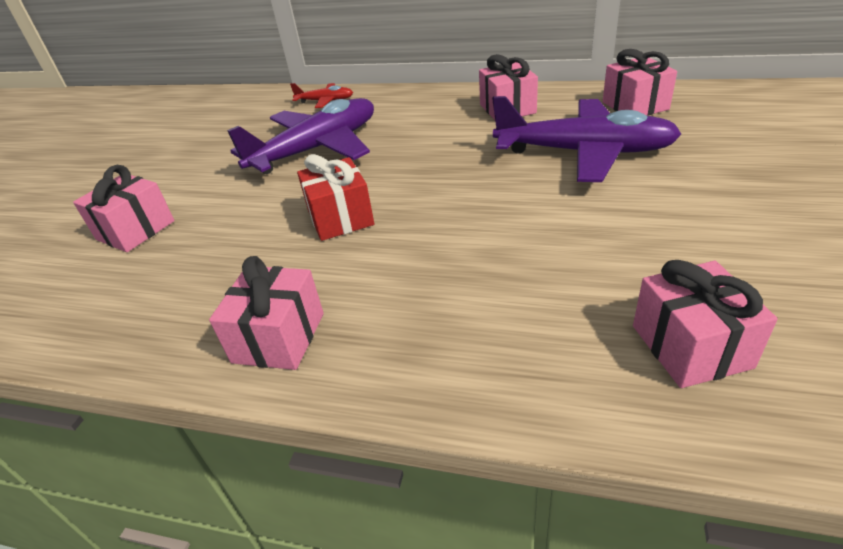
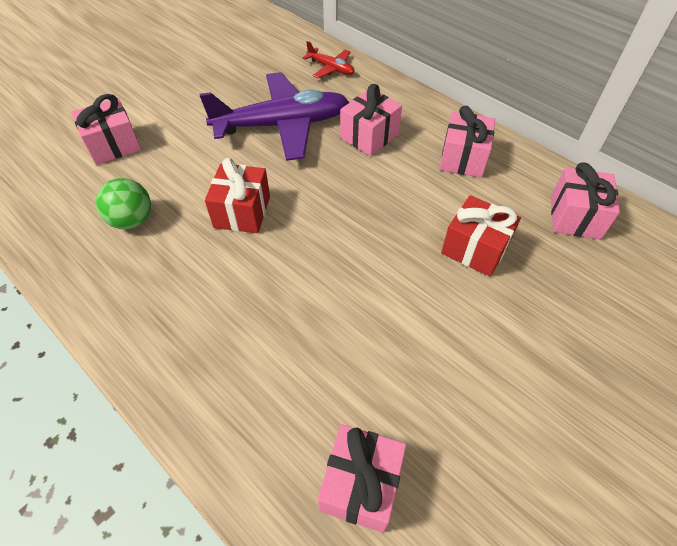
camera: 25 degrees right, 15 degrees up
pink gift [209,256,324,370] -> pink gift moved to [340,84,402,156]
purple plane [492,96,681,182] -> red gift [441,195,521,277]
none -> green ball [96,178,151,230]

